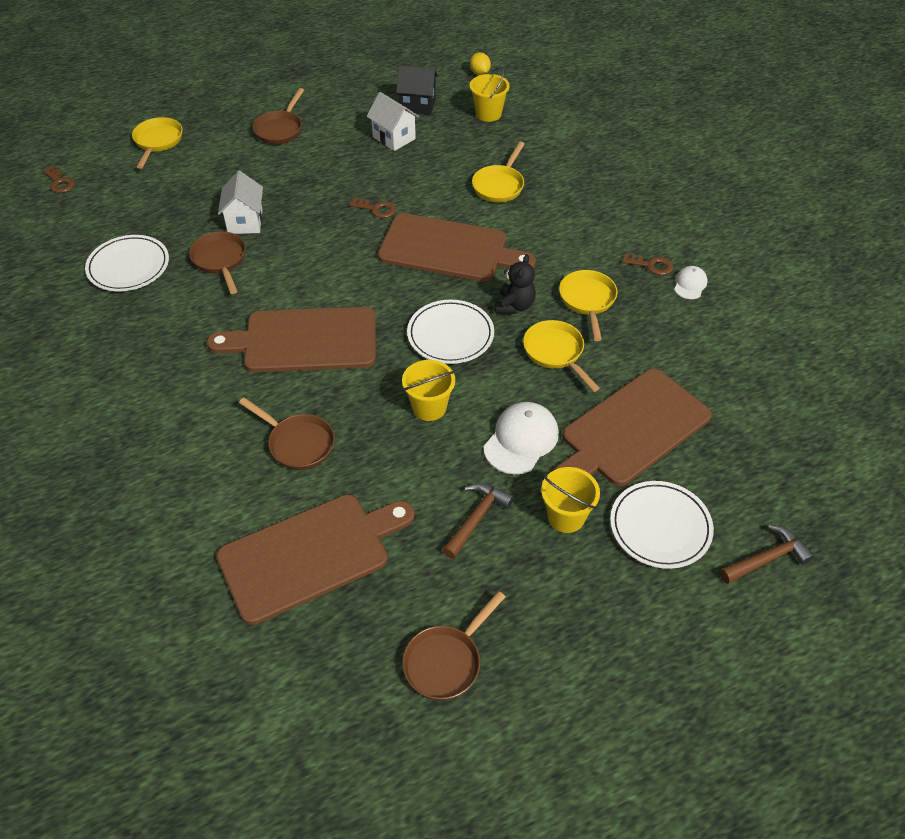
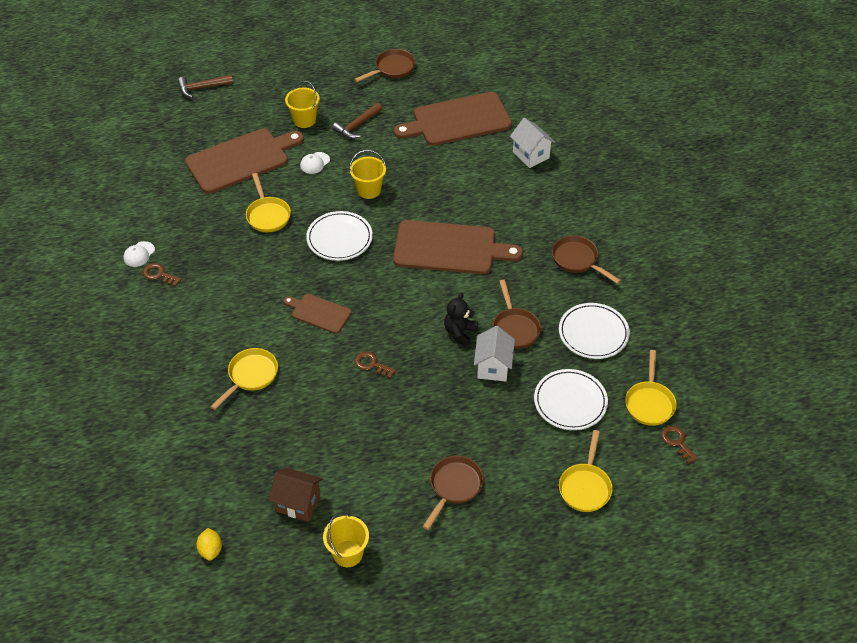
camera: 170 degrees left, 0 degrees up
brown pan [239,398,335,470] -> brown pan moved to [552,235,621,284]
white house [367,92,419,151] -> white house moved to [510,118,555,168]
brown cutting board [378,213,536,282] -> brown cutting board [283,294,352,334], size x0.52
black house [396,65,438,115] -> brown house [269,467,322,522]
yellow bucket [470,67,510,122] -> yellow bucket moved to [323,512,369,567]
white cap [483,402,559,474] -> white cap [300,152,330,174], size x0.56
black teddy bear [495,254,536,314] -> black teddy bear moved to [444,293,478,347]
yellow pan [559,270,617,341] -> yellow pan moved to [625,350,677,426]
white plate [610,481,714,569] -> white plate moved to [534,369,608,430]

